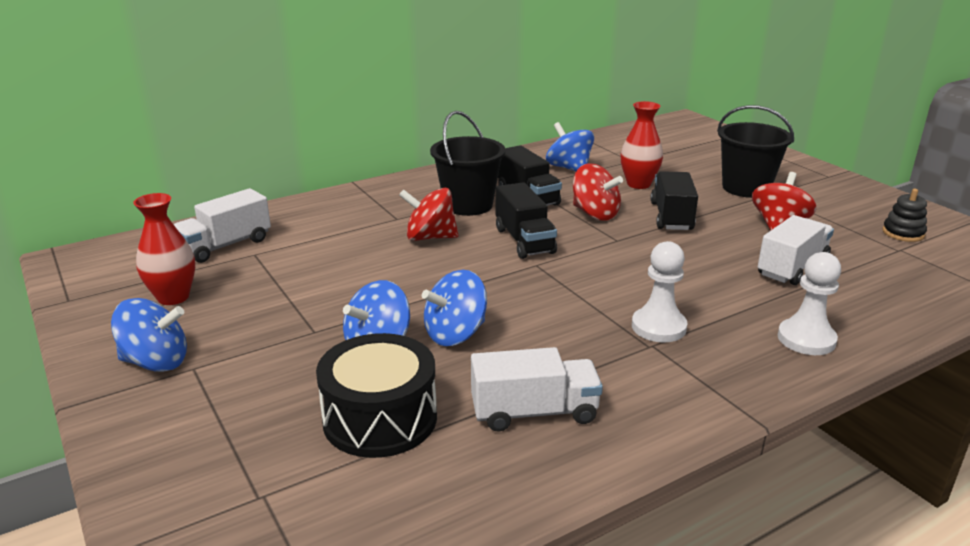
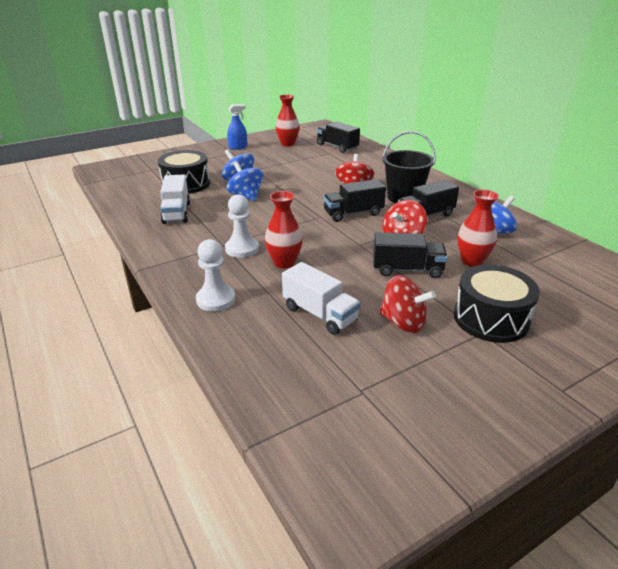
camera: 90 degrees right, 5 degrees up
blue spinning top [111,298,187,372] -> blue spray bottle [227,104,247,150]
white truck [174,188,271,263] -> black truck [317,122,360,153]
black bucket [717,105,794,198] -> black drum [454,265,540,343]
black stacking toy [882,189,927,242] -> none
none -> red vase [265,191,303,269]

